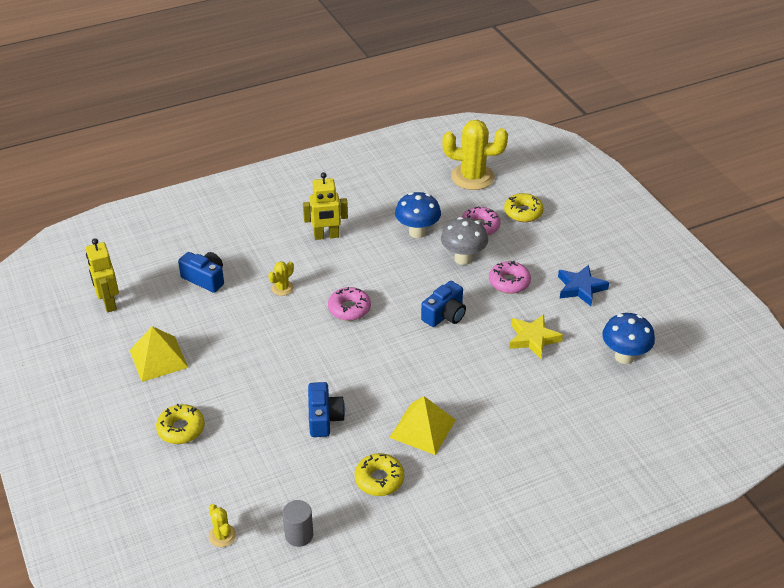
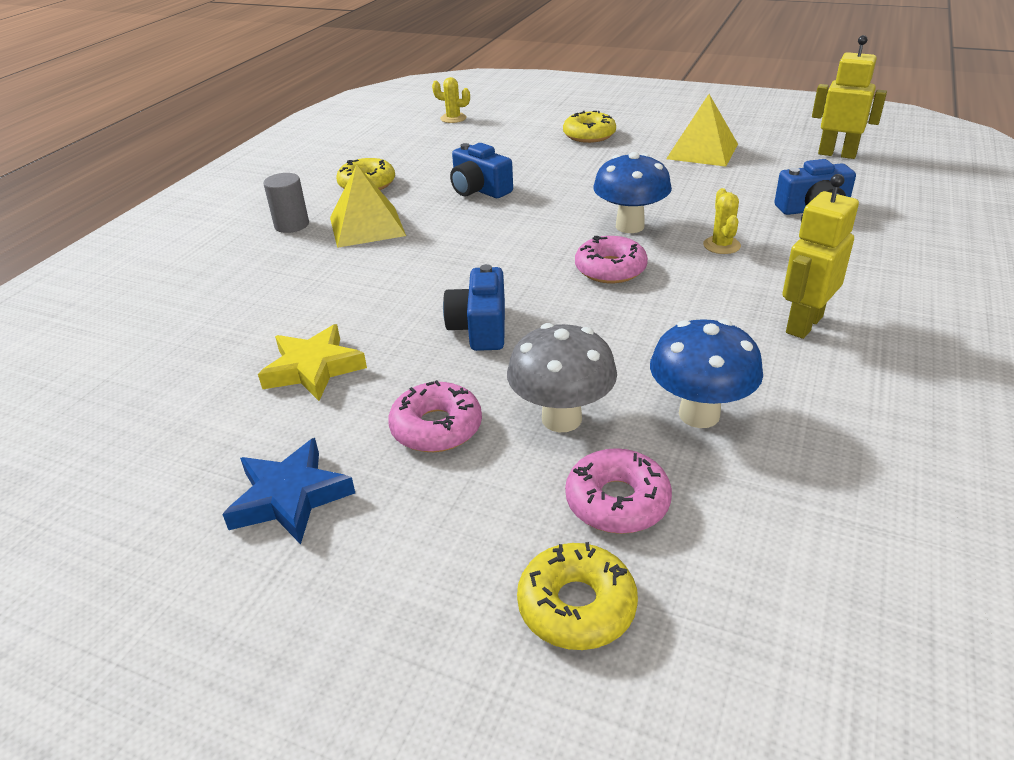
camera: 140 degrees right, 5 degrees down
grey cylinder [283,500,313,547] -> grey cylinder moved to [263,173,309,233]
yellow cactus [442,120,508,190] -> none
blue mushroom [602,313,655,364] -> blue mushroom moved to [593,152,672,233]

